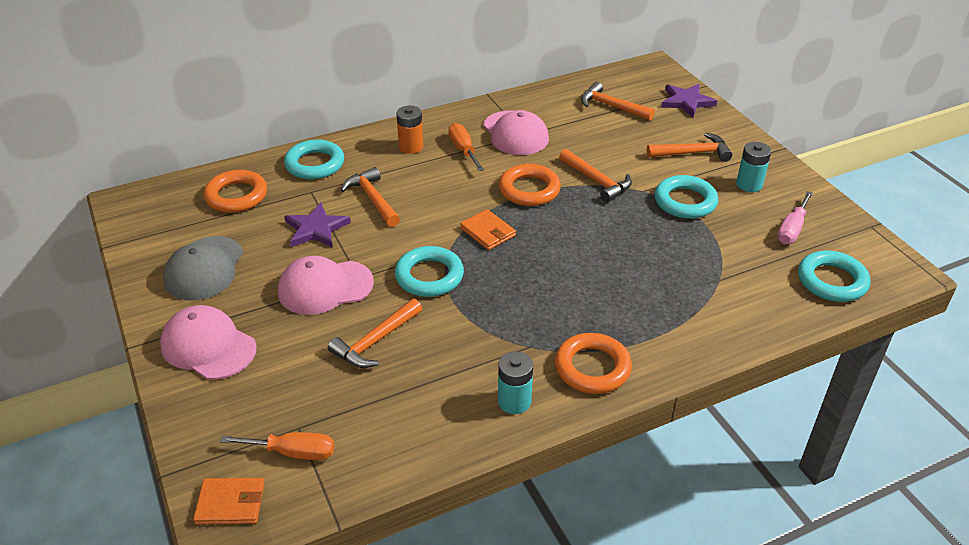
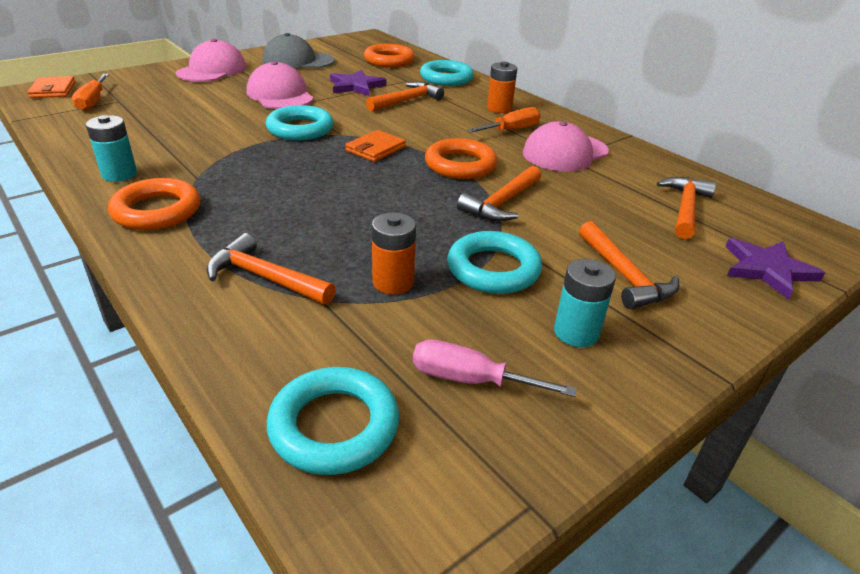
camera: 75 degrees right, 5 degrees down
orange hammer [328,298,422,368] -> orange hammer moved to [207,233,336,305]
none -> orange battery [372,212,416,295]

